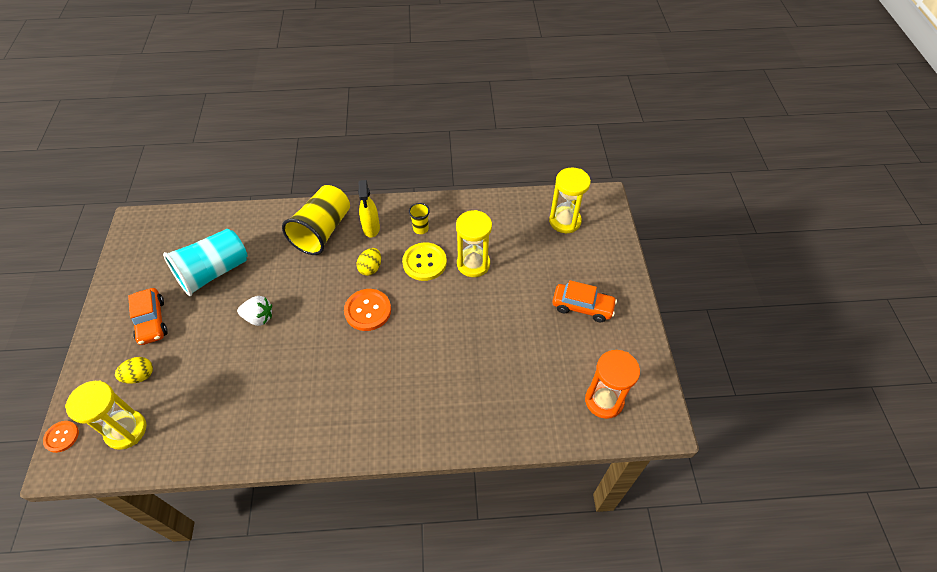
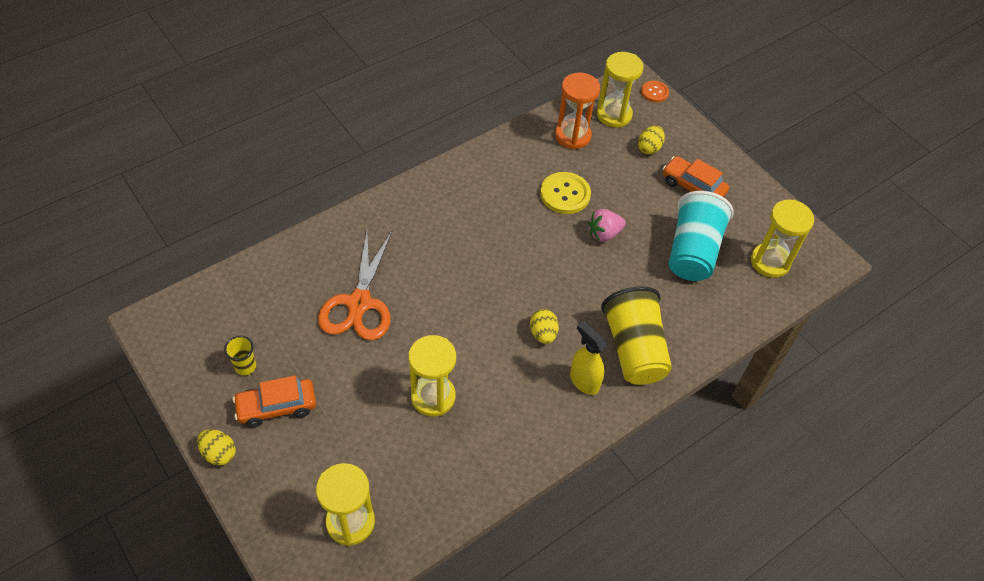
camera: 145 degrees right, 0 degrees up
white strawberry [237,296,272,326] -> pink strawberry [588,209,626,242]
orange button [344,289,391,331] -> none
yellow button [402,242,447,281] -> yellow button moved to [540,172,591,214]
yellow cup [409,203,430,234] -> yellow cup moved to [224,335,256,376]
orange hourglass [585,350,640,419] -> orange hourglass moved to [555,72,600,149]
none -> yellow egg [197,429,236,466]
none -> orange scissors [318,231,392,341]
none -> yellow hourglass [751,200,814,278]

